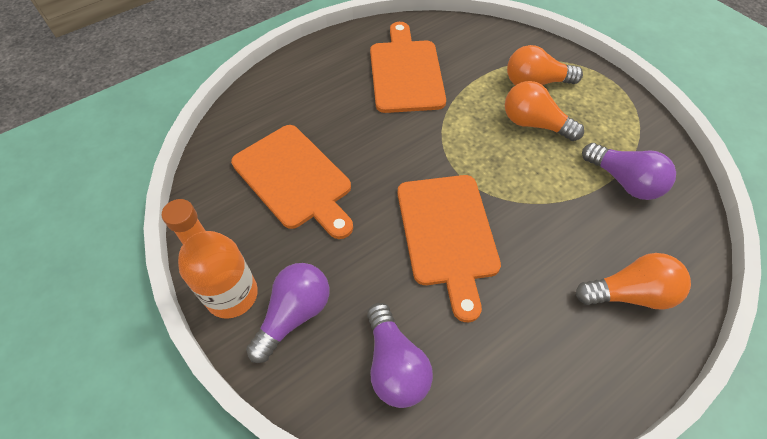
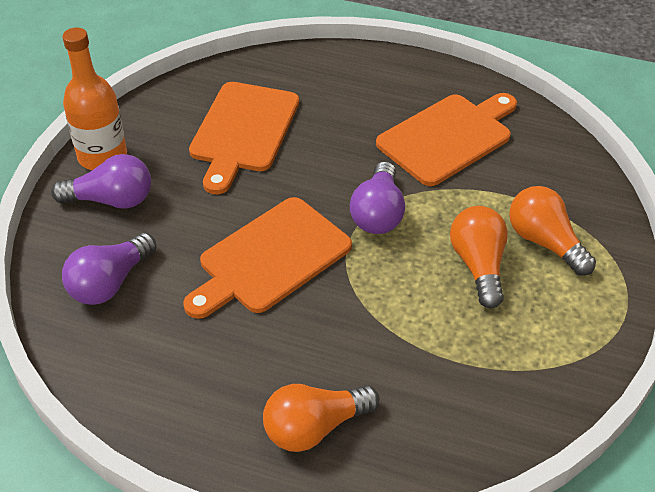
camera: 55 degrees right, 10 degrees down
orange light bulb [576,253,691,309] -> orange light bulb turned 105 degrees clockwise [263,384,380,452]
purple light bulb [582,143,676,200] -> purple light bulb moved to [350,161,405,234]

